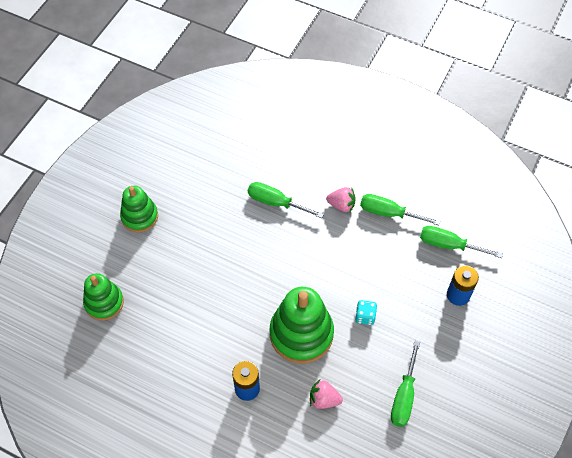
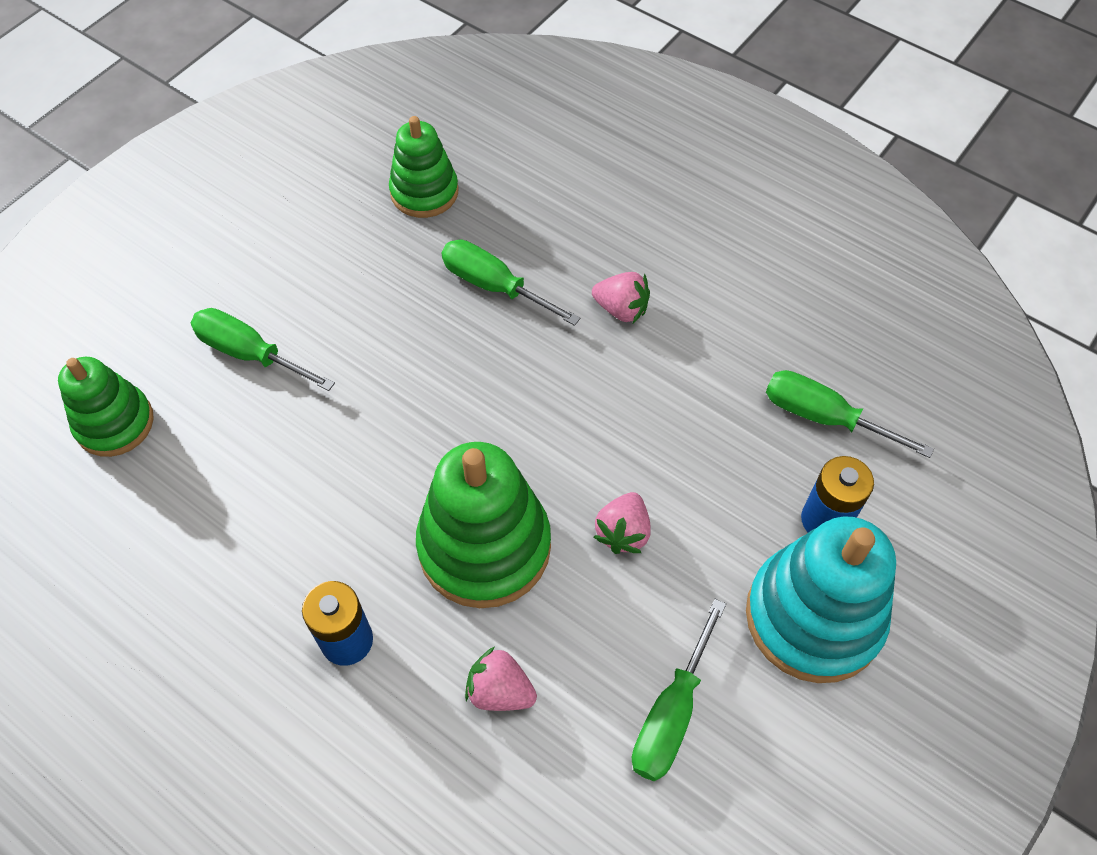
camera: 10 degrees right, 0 degrees up
green stacking toy [120,186,158,233] -> green stacking toy moved to [389,116,459,218]
turquoise dice [355,300,377,325] -> pink strawberry [594,492,651,554]
green screwdriver [360,194,440,225] -> green screwdriver moved to [191,308,335,391]
none -> turquoise stacking toy [746,516,896,683]

